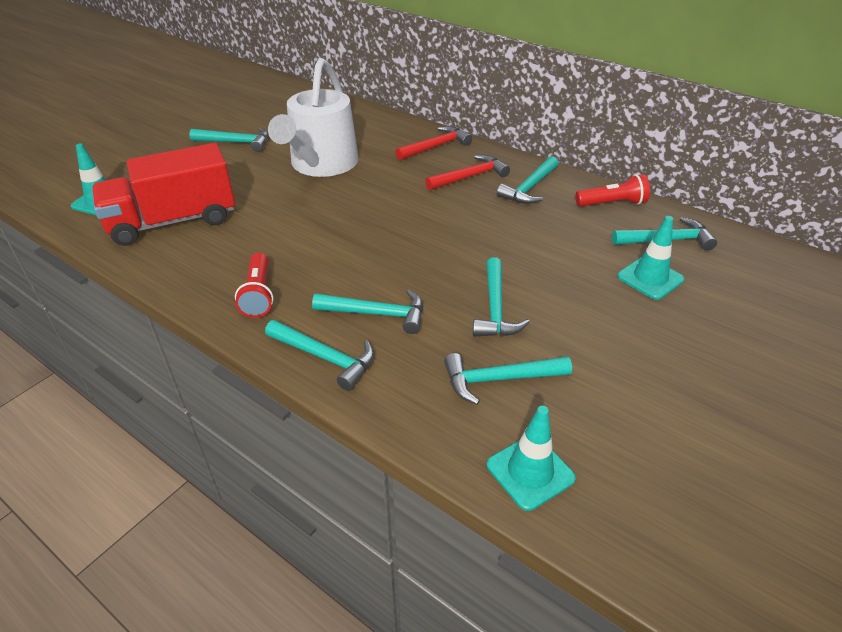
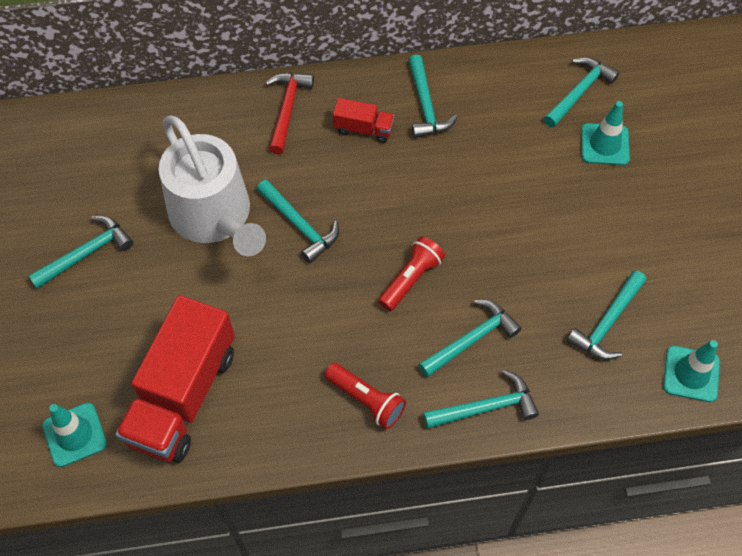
camera: 45 degrees left, 20 degrees up
red hammer [425,155,510,190] -> red truck [333,98,394,143]
turquoise hammer [473,257,530,337] -> turquoise hammer moved to [257,179,339,263]
red flashlight [575,174,650,207] -> red flashlight moved to [378,236,445,311]

